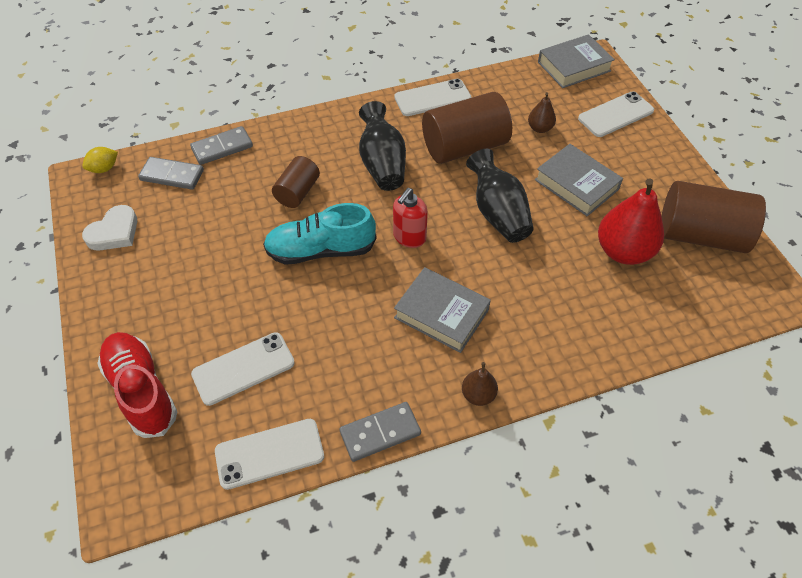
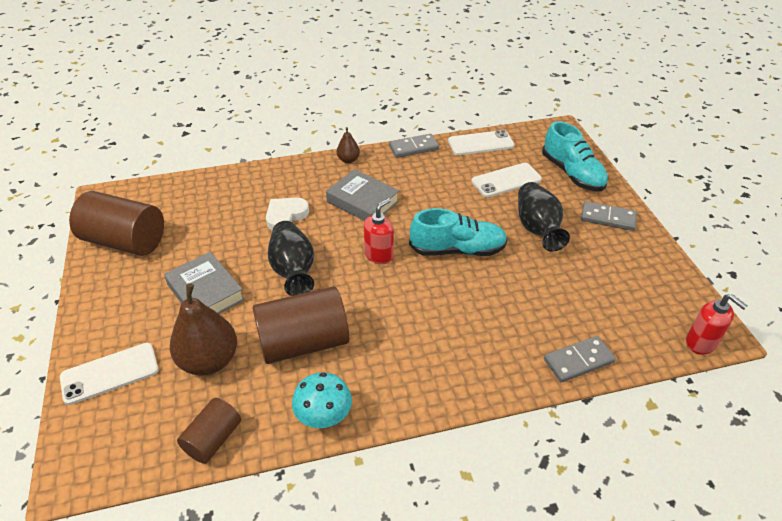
camera: 175 degrees left, 10 degrees down
yellow lemon [82,147,118,173] -> red soap dispenser [686,294,747,355]
white heart [82,205,137,251] -> white heart moved to [266,197,309,230]
red shoe [97,332,178,438] -> turquoise shoe [542,121,608,191]
grey domino [138,157,204,190] -> grey domino moved to [581,201,637,231]
brown cylinder [272,156,320,208] -> brown cylinder moved to [177,398,241,464]
black vase [359,101,406,191] -> black vase moved to [518,182,570,252]
white phone [394,79,471,116] -> turquoise mushroom [292,372,352,428]
brown pear [528,92,556,133] -> brown pear [170,283,237,376], size x1.99
grey book [538,34,615,88] -> none
red pear [598,178,664,265] -> none

